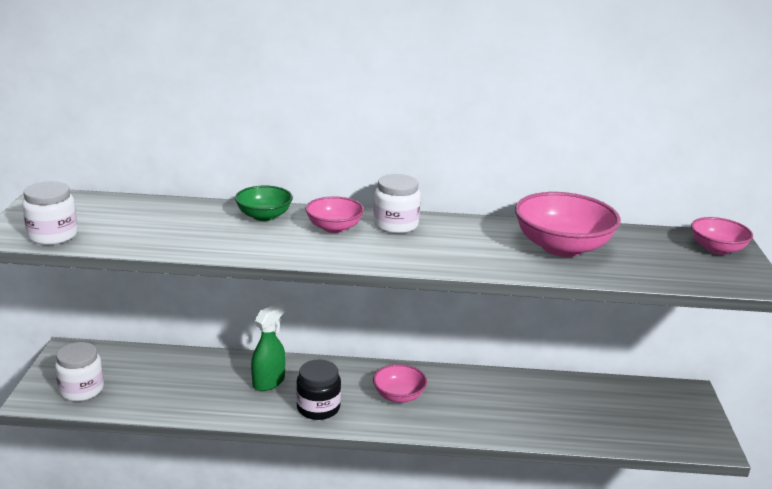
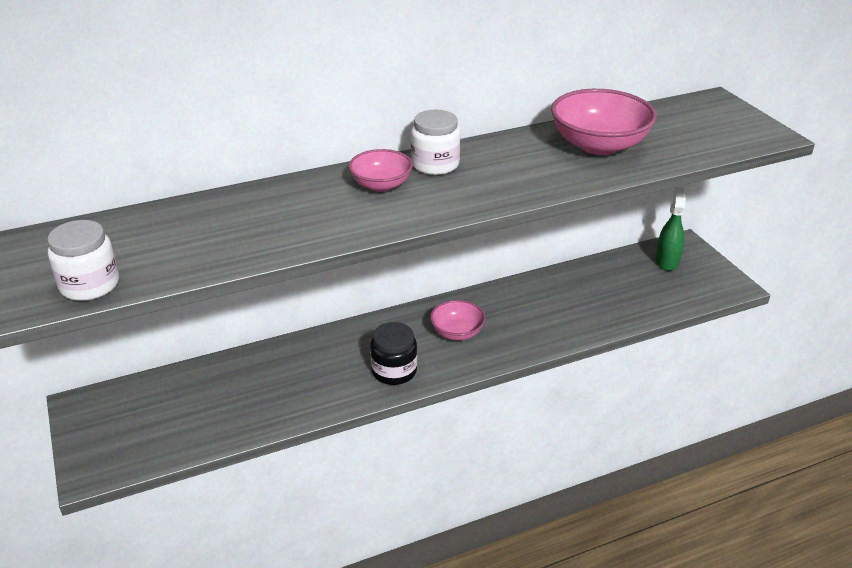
camera: 25 degrees left, 10 degrees up
white jar [55,342,104,401] -> none
green bowl [235,186,293,221] -> none
green spray bottle [251,303,285,391] -> green spray bottle moved to [656,187,686,271]
pink bowl [691,217,753,255] -> none

